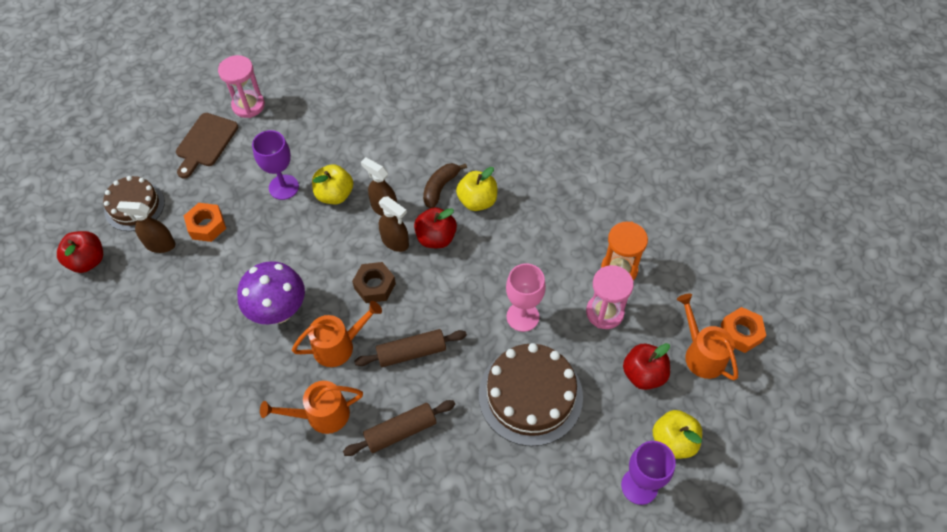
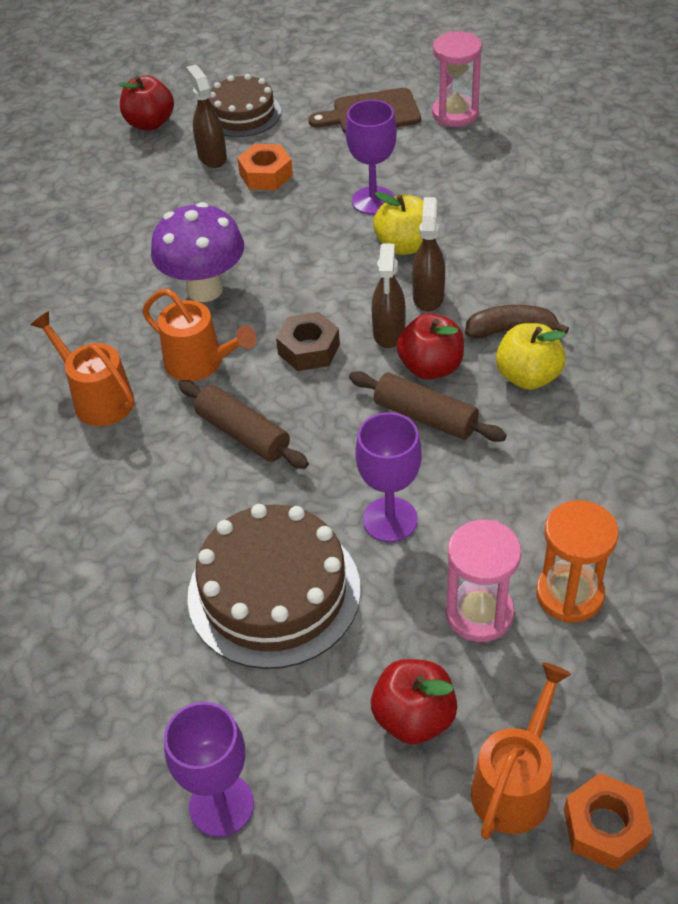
camera: 60 degrees right, 10 degrees down
brown rolling pin [343,400,455,456] -> brown rolling pin moved to [349,371,507,442]
pink goblet [506,263,546,332] -> purple goblet [355,412,422,542]
yellow apple [653,410,702,459] -> none

